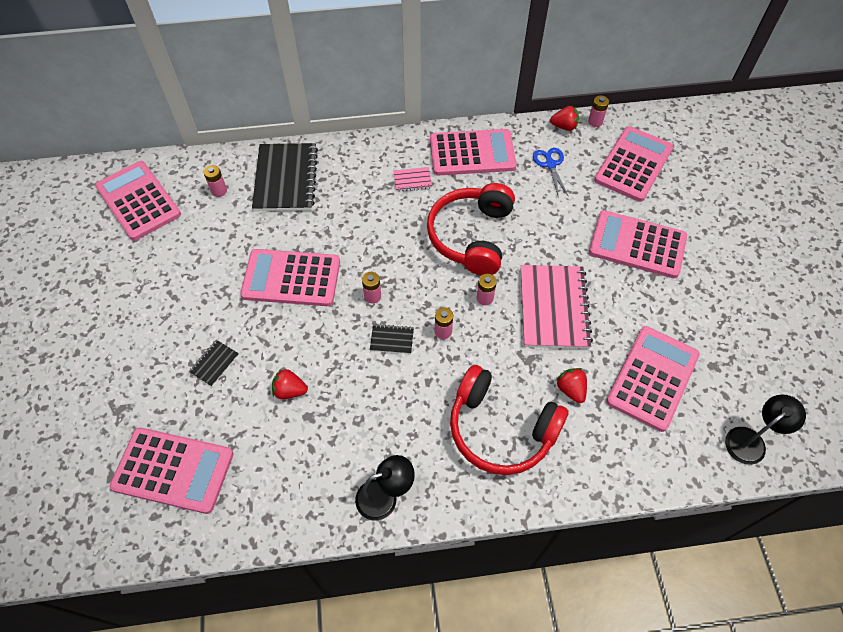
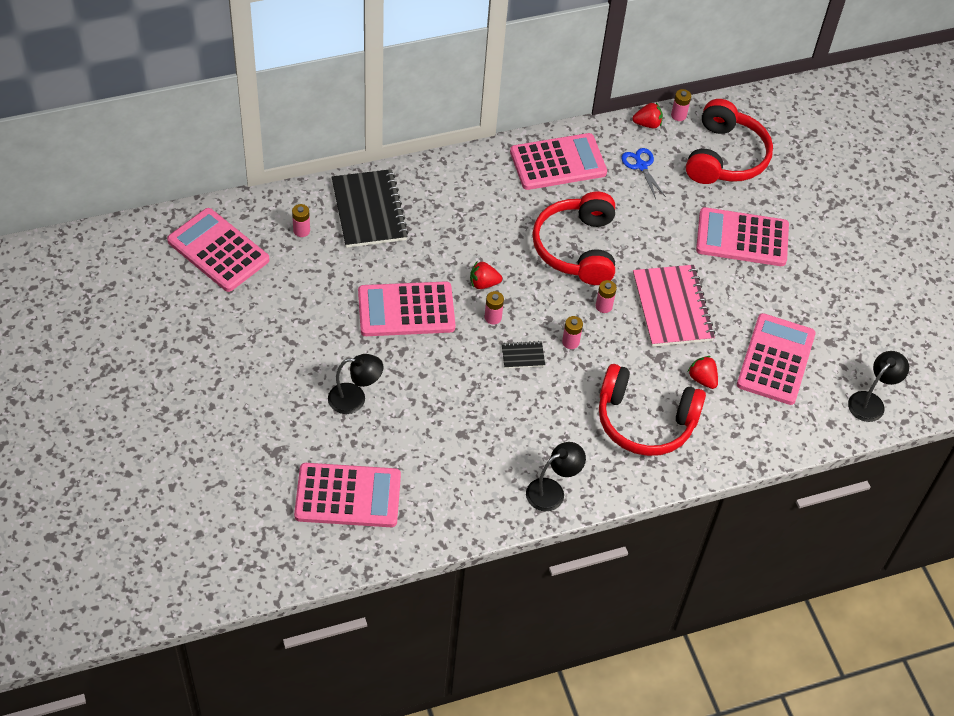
camera: 15 degrees left, 5 degrees down
black notebook [189,340,239,386] -> black lamp [328,354,383,414]
red strawberry [272,368,308,399] -> red strawberry moved to [470,262,502,289]
pink notebook [393,167,432,192] -> none
pink calculator [594,126,674,202] -> red headphones [686,99,773,184]

